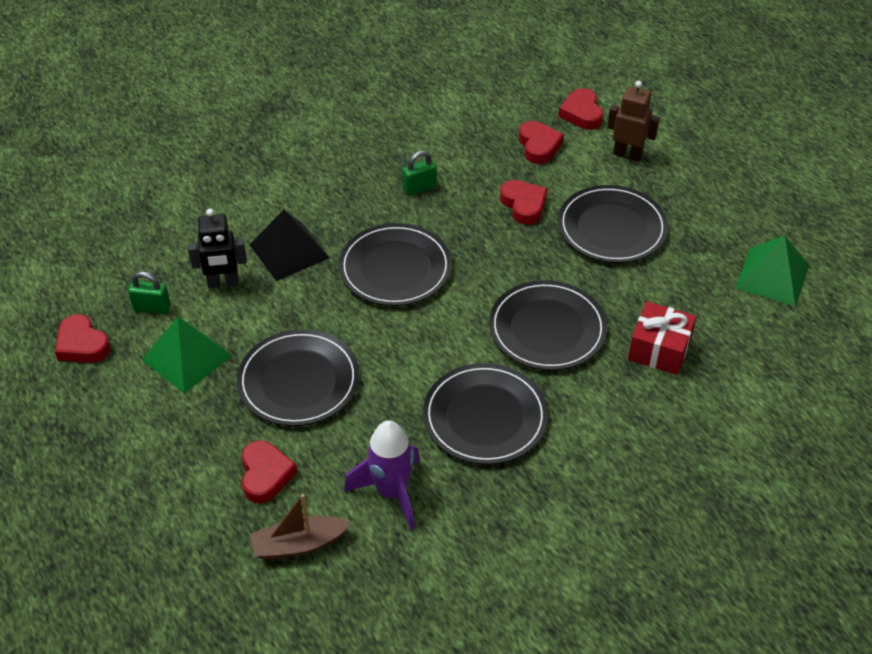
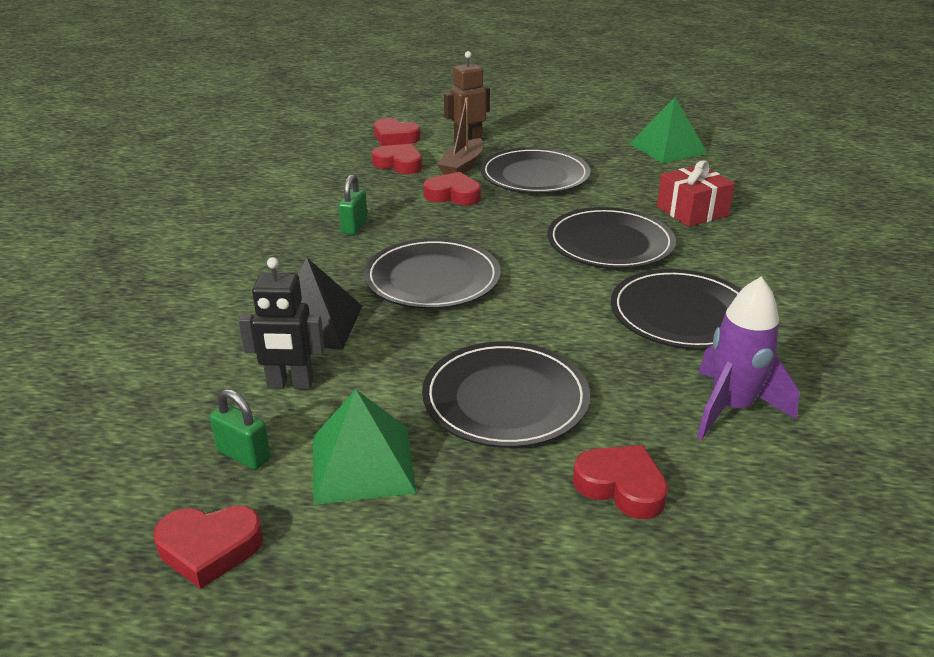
camera: 50 degrees left, 15 degrees down
green padlock [128,271,171,314] -> green padlock turned 75 degrees clockwise [210,389,271,470]
black robot [188,209,247,288] -> black robot turned 60 degrees clockwise [238,257,325,390]
brown boat [250,494,351,560] -> brown boat moved to [437,98,484,175]

